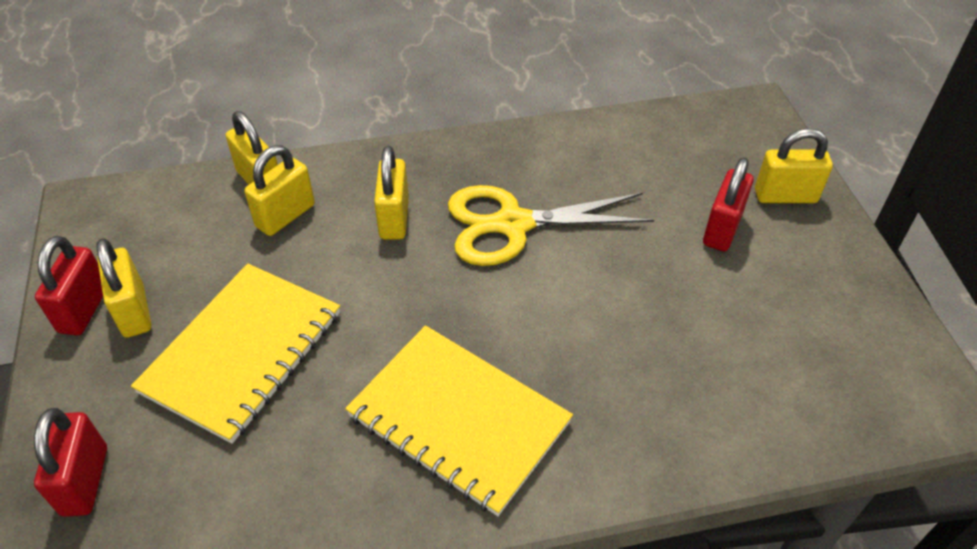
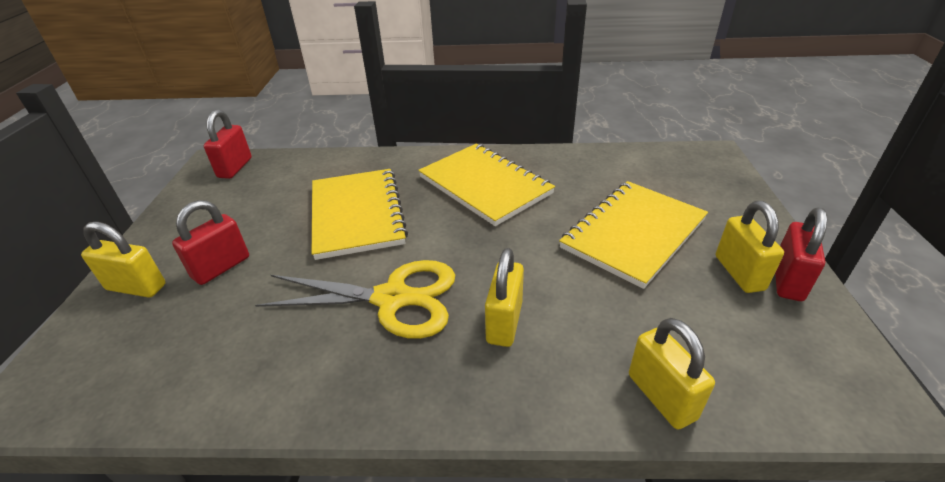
camera: 165 degrees left, 10 degrees down
red padlock [34,408,107,517] -> red padlock moved to [204,109,252,179]
yellow padlock [244,145,315,236] -> none
none -> yellow notebook [312,169,408,260]

